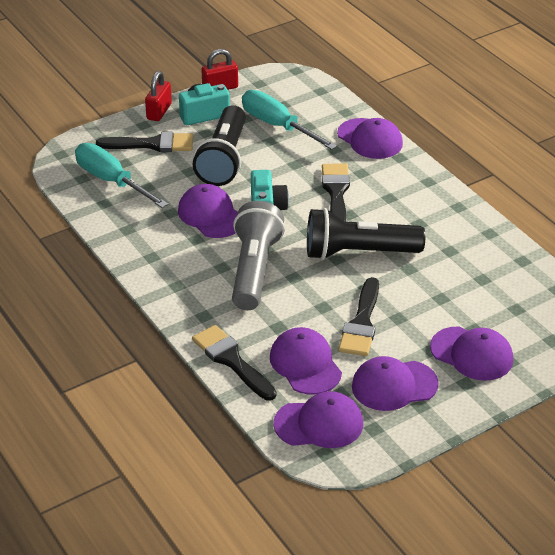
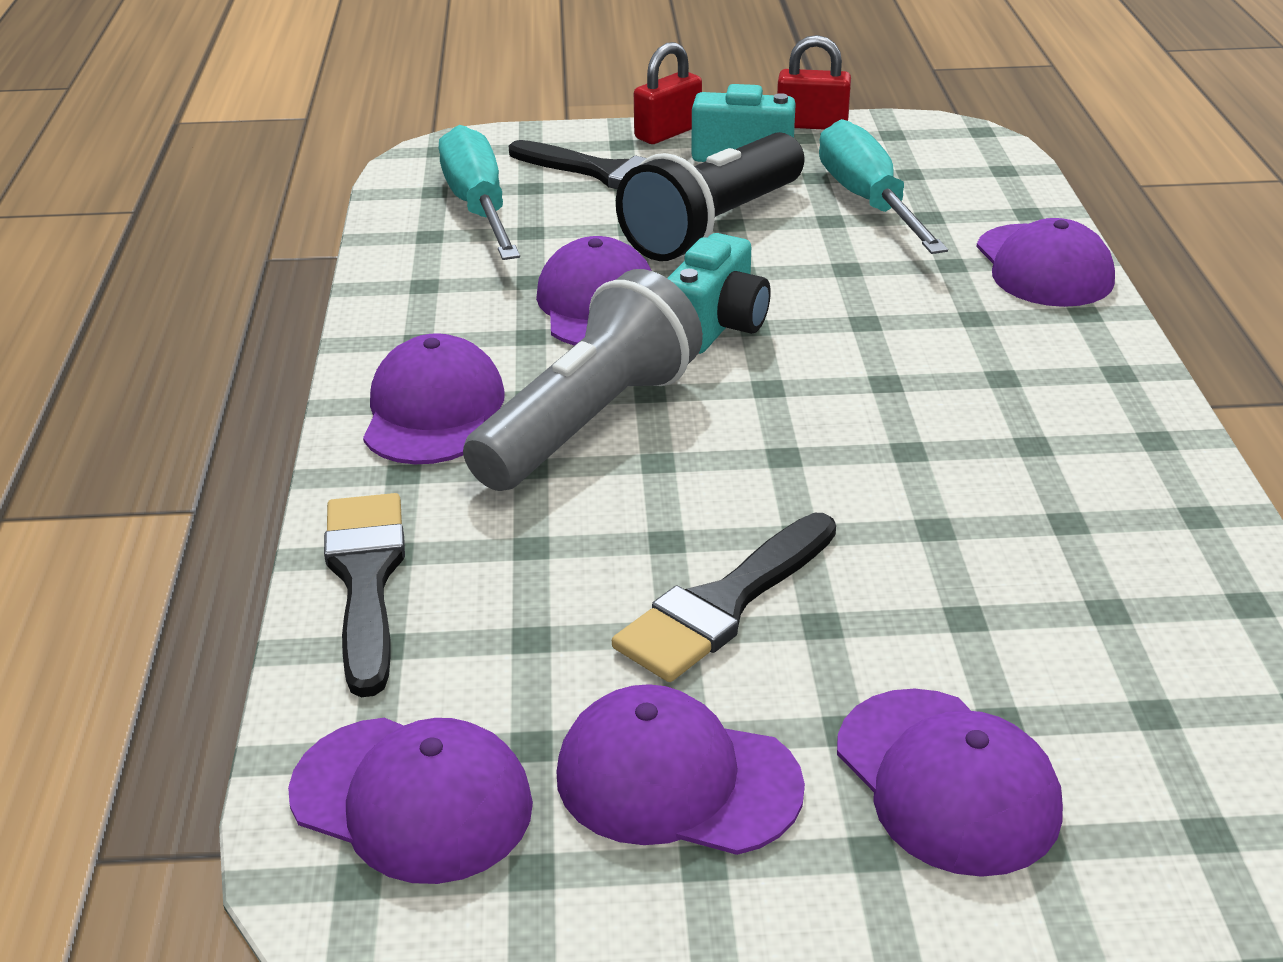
camera: 30 degrees right, 5 degrees down
purple cap [270,327,342,395] -> purple cap moved to [363,333,505,464]
black flashlight [307,208,425,260] -> none
black brush [322,164,350,222] -> none

